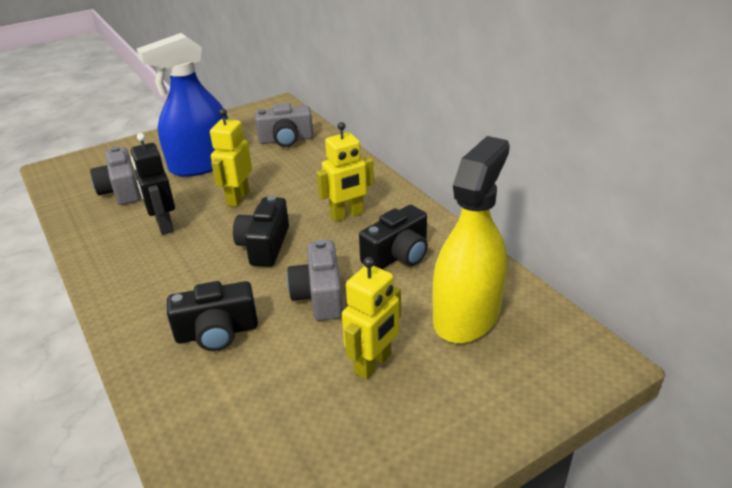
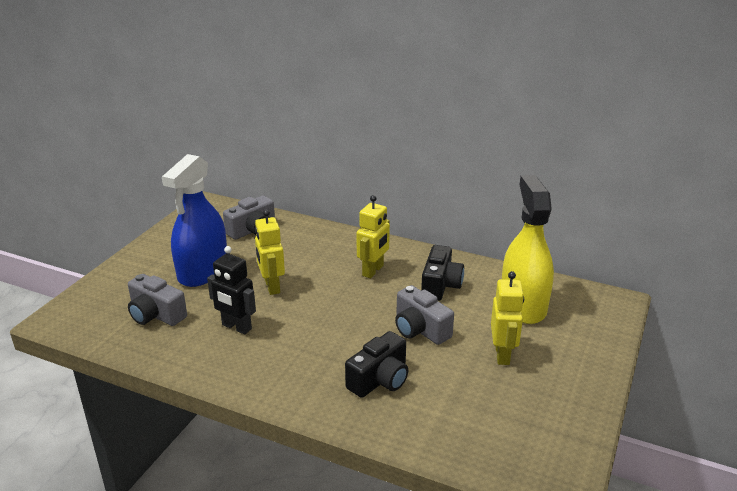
camera: 35 degrees left, 5 degrees down
black camera [233,196,289,267] -> none

